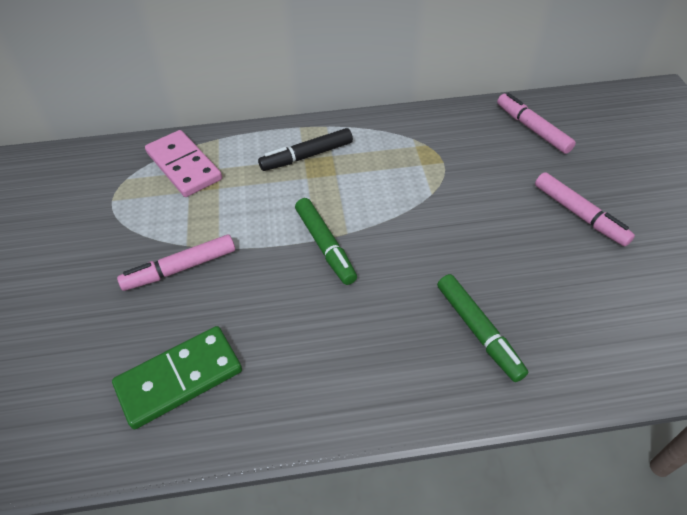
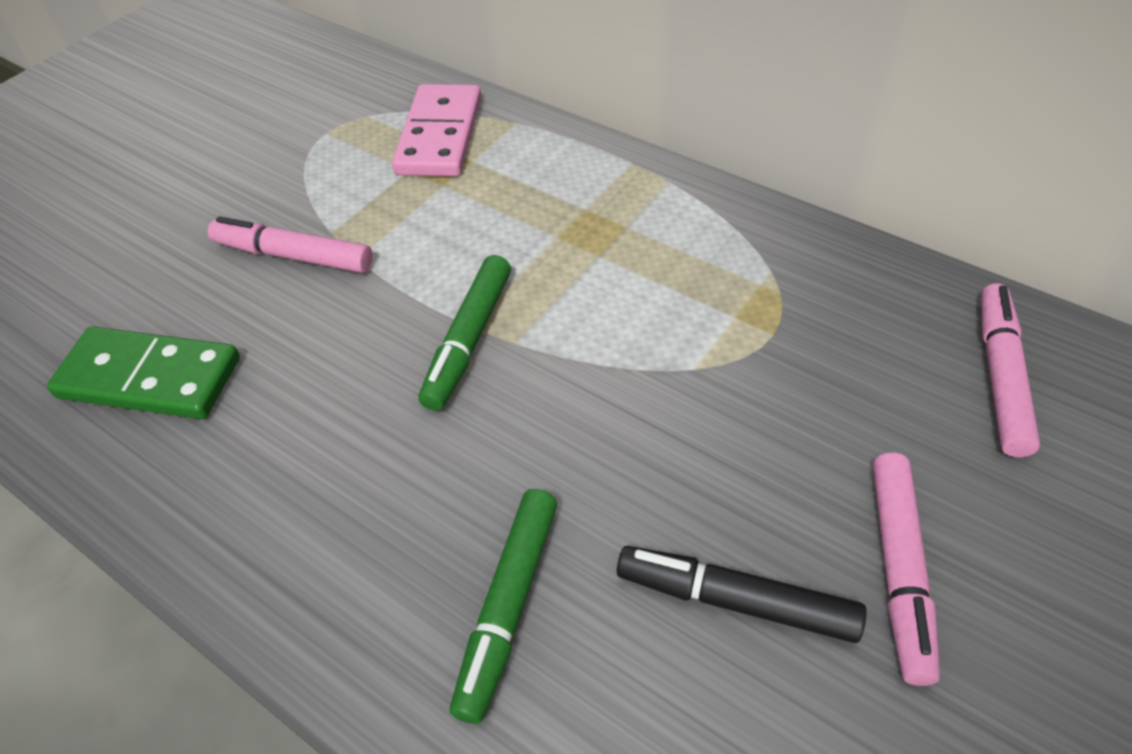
camera: 45 degrees right, 0 degrees up
black marker [258,128,353,171] -> black marker moved to [617,546,867,643]

